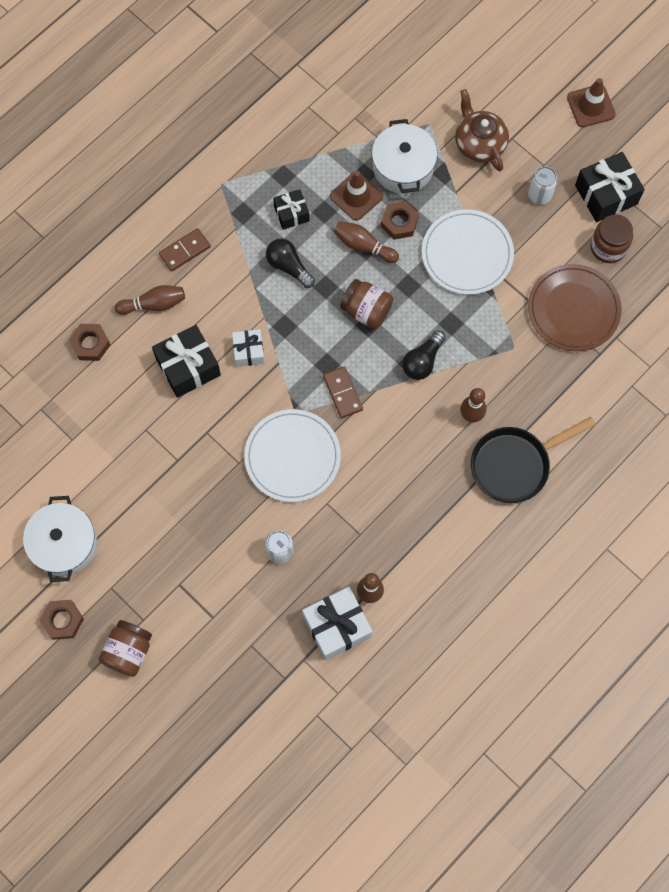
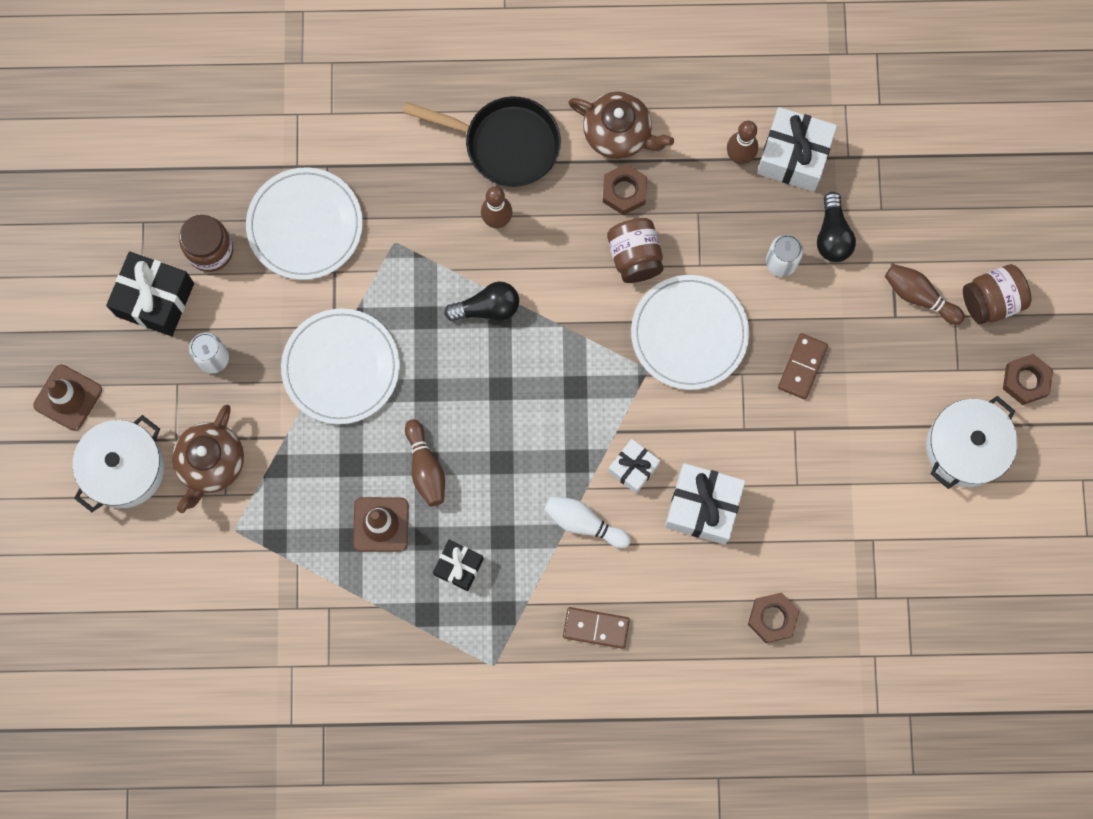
camera: 135 degrees left, 5 degrees up
brown bowling pin [115,285,185,315] -> brown bowling pin moved to [885,264,965,325]
black gift [152,325,221,398] -> white gift [665,463,745,545]
black light bulb [266,239,315,288] -> black light bulb moved to [817,192,856,262]
brown domino [323,366,363,419] -> brown domino moved to [778,333,828,399]
brown jar [340,279,393,329] -> brown jar moved to [607,218,663,283]
white pot [372,119,437,194] -> white pot moved to [73,415,164,512]
brown nut [381,201,419,240] -> brown nut moved to [603,164,647,215]
brown plate [528,264,622,351] -> white plate [246,167,363,280]
none -> white bowling pin [544,496,631,548]
none -> brown teapot [568,92,674,159]

